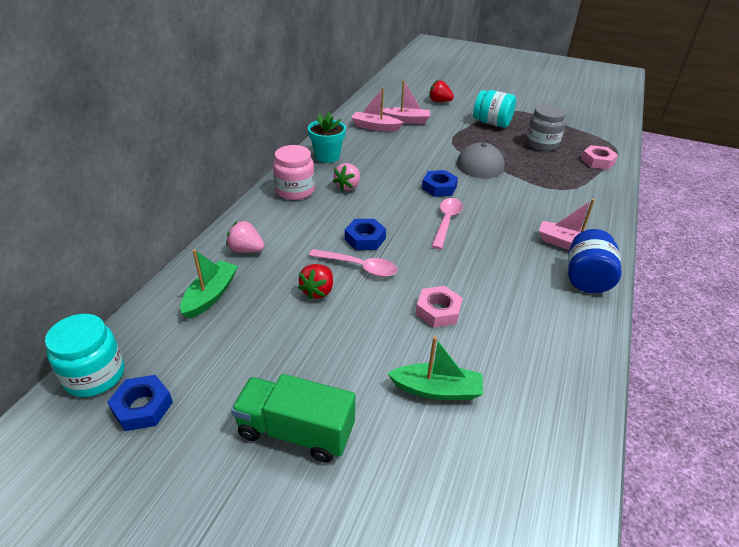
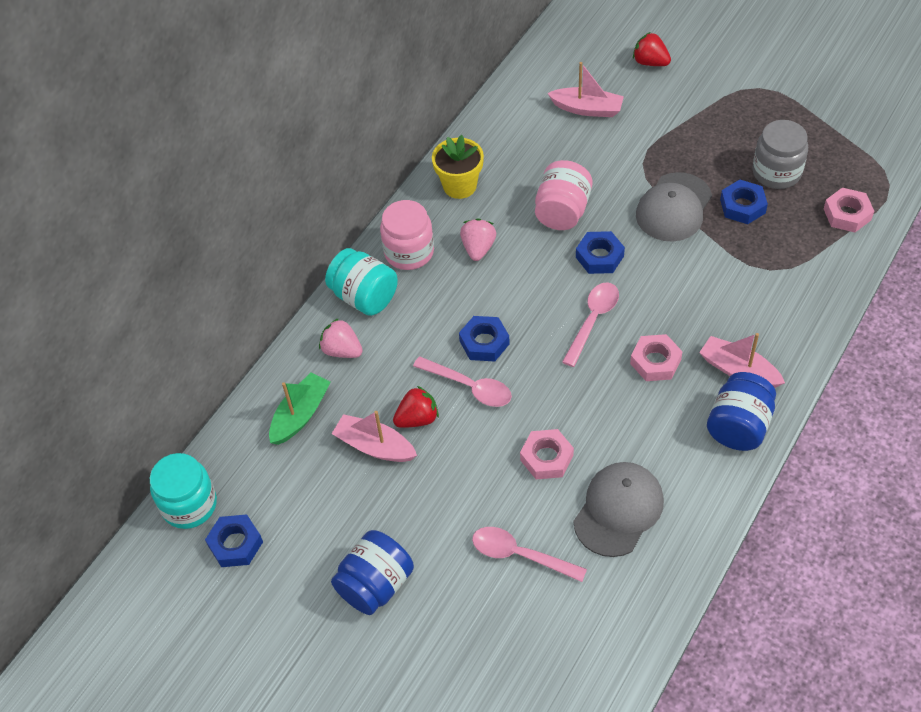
camera: 15 degrees right, 15 degrees up
green truck [231,374,355,463] -> blue jar [331,530,414,615]
red strawberry [298,264,333,300] -> red strawberry turned 150 degrees counterclockwise [393,386,439,428]
turquoise flower pot [308,112,346,163] -> yellow flower pot [432,135,484,199]
pink strawberry [333,163,360,191] -> pink strawberry turned 150 degrees clockwise [460,219,496,261]
pink boat [351,87,404,132] -> pink boat moved to [332,411,417,462]
green boat [387,336,483,400] -> pink spoon [472,527,587,582]
turquoise jar [473,90,516,128] -> turquoise jar moved to [325,248,398,316]
none -> pink jar [535,160,592,230]
none -> grey cap [574,462,664,557]
none -> pink nut [630,334,683,381]
none -> blue nut [720,180,768,224]

